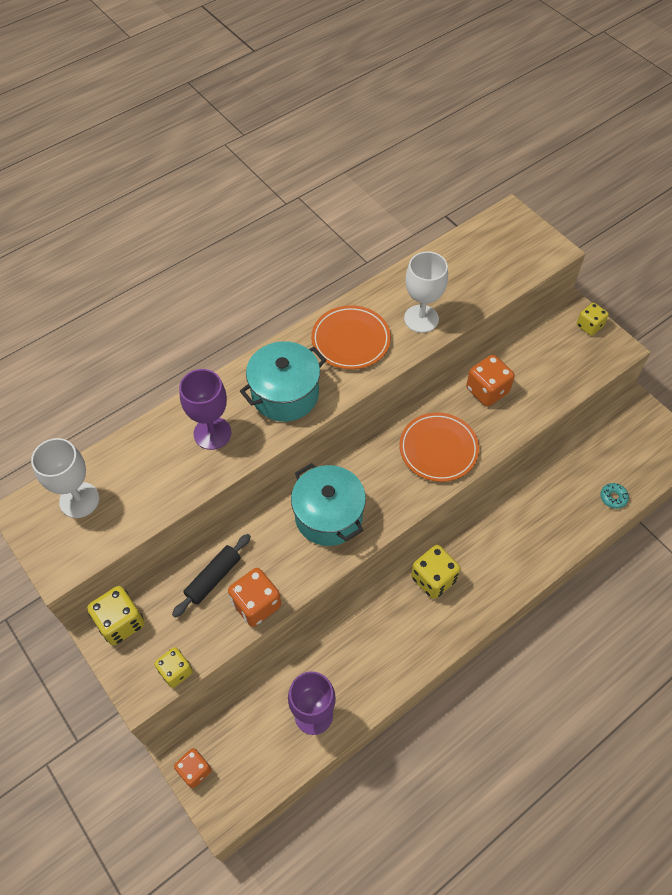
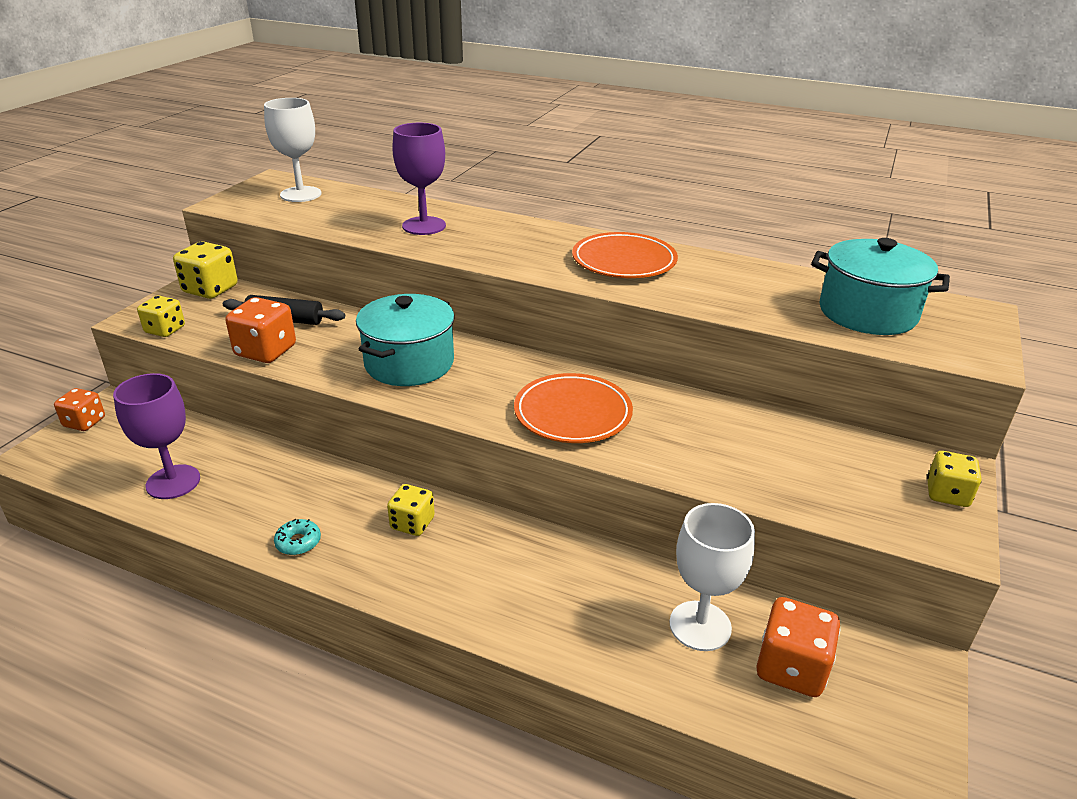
camera: 60 degrees right, 25 degrees down
turquoise pot [240,341,326,422] -> turquoise pot moved to [811,238,950,335]
white goblet [404,251,448,333] -> white goblet moved to [669,503,755,651]
yellow dice [411,545,461,599] -> yellow dice [387,484,435,536], size x0.67
orange dice [466,355,515,407] -> orange dice moved to [756,597,841,697]
turquoise donut [600,483,629,509] -> turquoise donut moved to [274,519,321,555]

